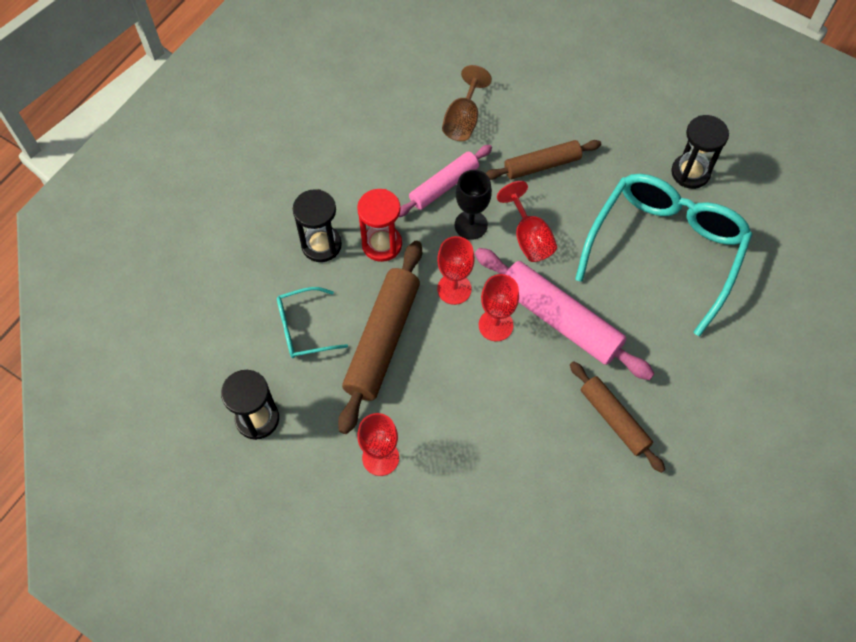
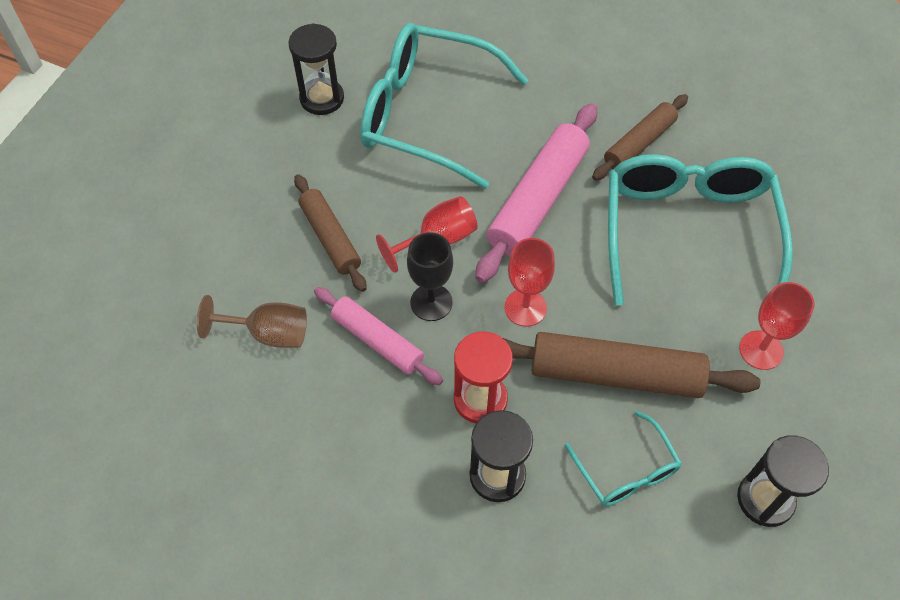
camera: 100 degrees left, 5 degrees down
red goblet [479,274,519,341] -> none
none -> turquoise glasses [608,154,793,305]

